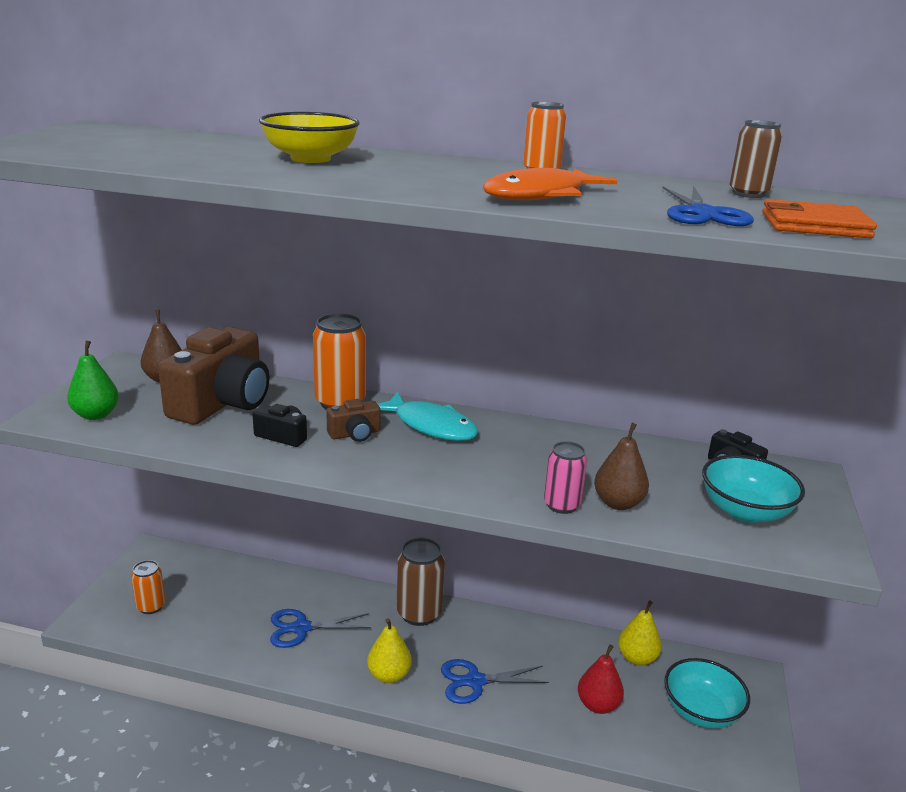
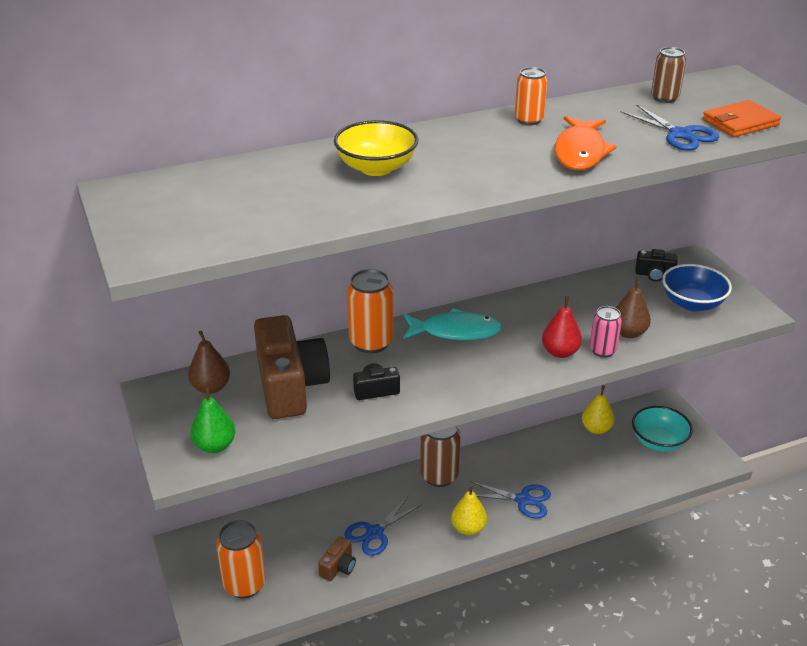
camera: 35 degrees left, 10 degrees up
orange can [131,560,166,614] -> orange can [216,520,266,598], size x1.63
brown camera [326,399,381,442] -> brown camera moved to [318,536,356,581]
blue scissors [441,659,549,704] -> blue scissors turned 120 degrees counterclockwise [470,481,551,519]
red pear [578,645,624,714] -> red pear moved to [542,296,582,358]
turquoise bowl [702,455,805,523] -> blue bowl [662,264,732,311]

